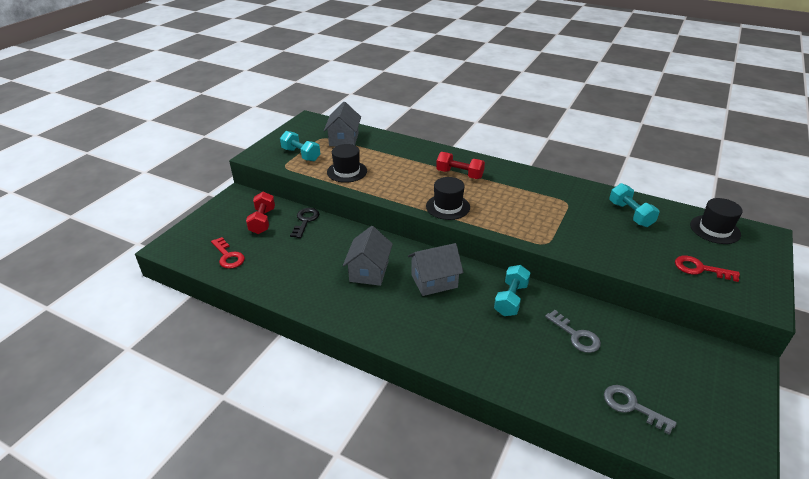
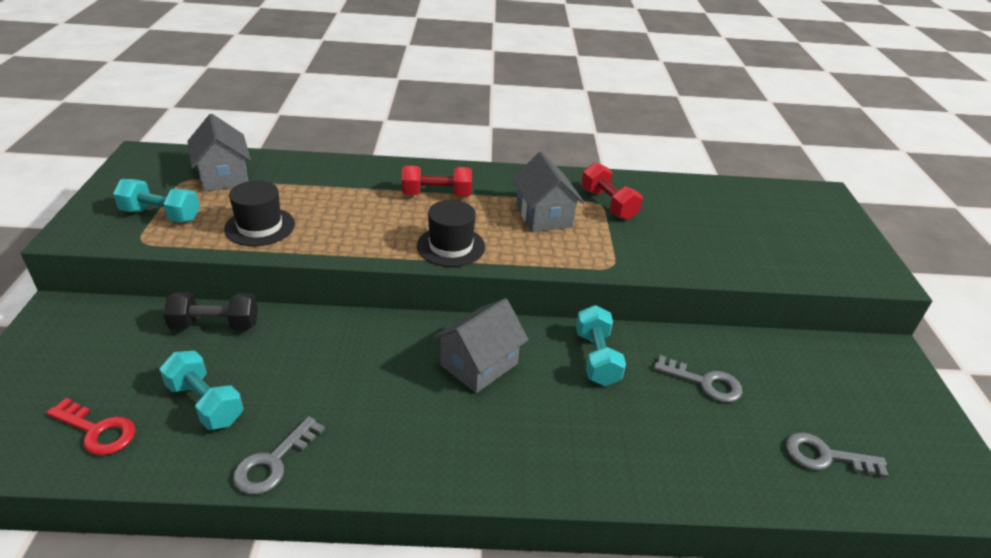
camera: 30 degrees left, 0 degrees up
red dumbbell [246,192,275,234] -> red dumbbell moved to [581,162,643,220]
black key [290,208,319,238] -> black dumbbell [163,292,258,330]
grey house [343,226,393,286] -> grey house moved to [512,152,584,232]
turquoise dumbbell [609,183,659,227] -> turquoise dumbbell moved to [159,350,243,430]
red key [675,256,740,282] -> none
black hat [690,198,743,244] -> none
none -> grey key [233,417,325,495]

